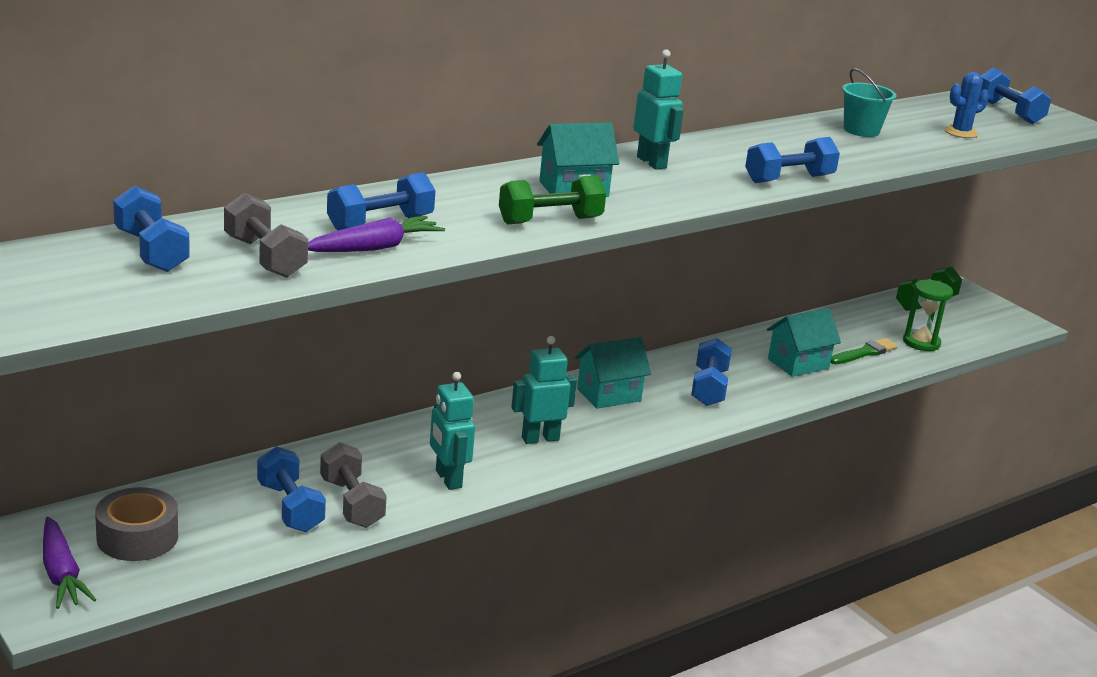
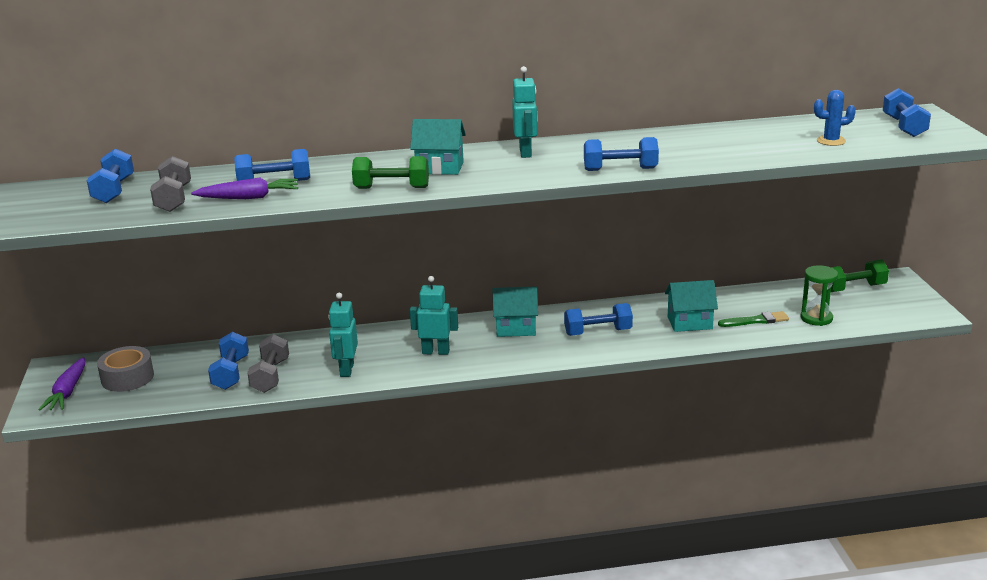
camera: 30 degrees right, 0 degrees up
blue dumbbell [691,338,732,406] -> blue dumbbell turned 45 degrees clockwise [564,303,633,336]
turquoise bucket [842,68,897,137] -> none

